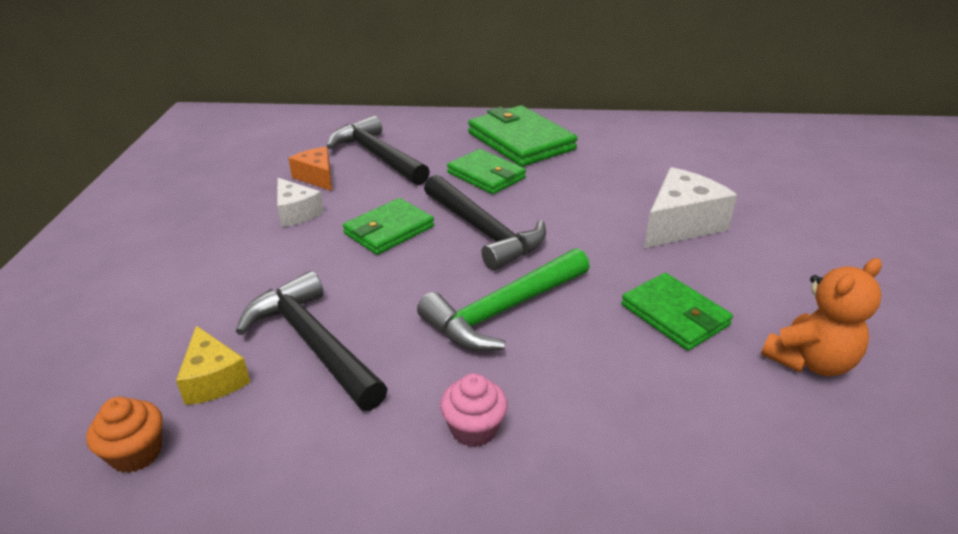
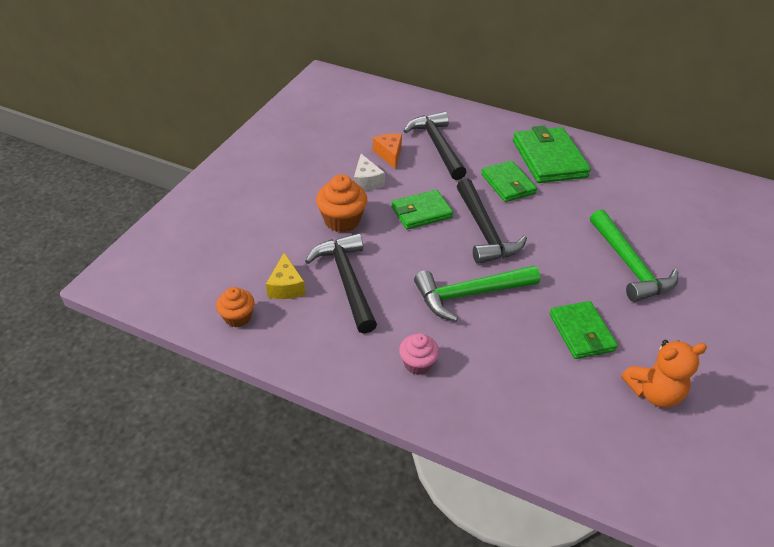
camera: 20 degrees right, 10 degrees up
white cheese [644,167,737,248] -> green hammer [590,209,678,302]
none -> orange cupcake [316,174,367,232]

